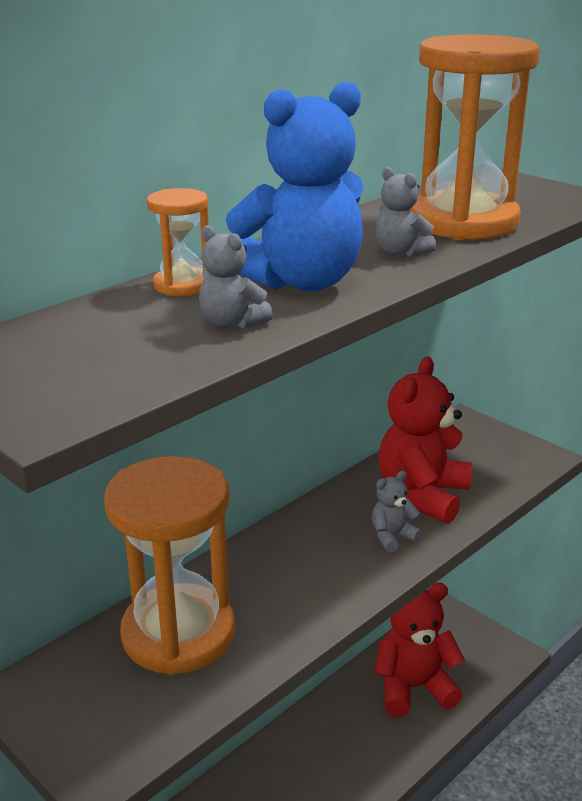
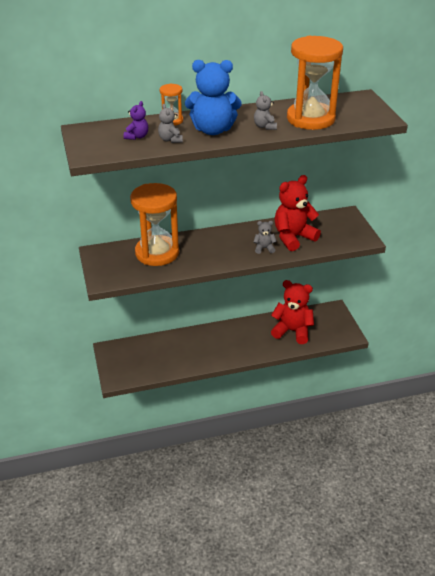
camera: 30 degrees right, 10 degrees up
none -> purple teddy bear [124,101,148,140]

